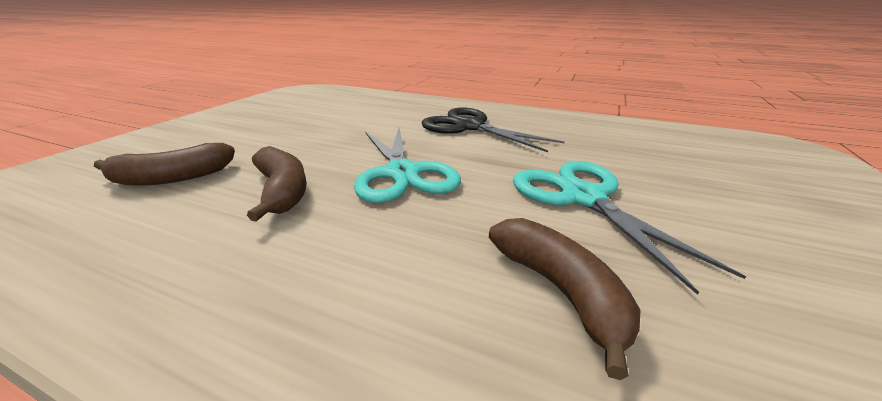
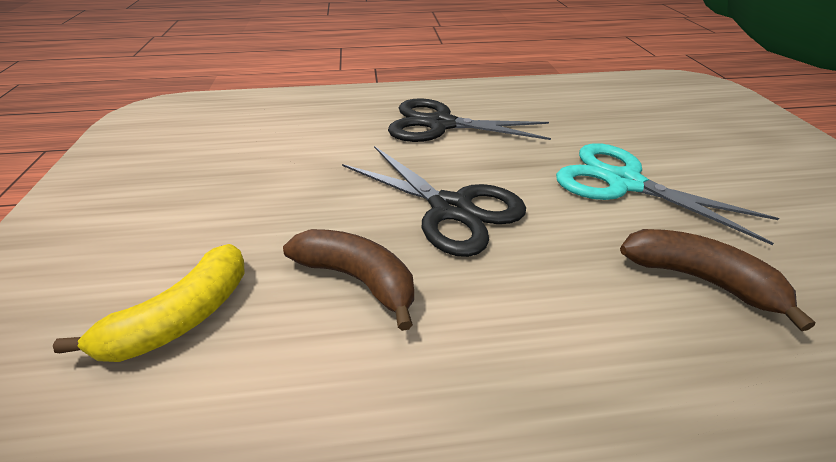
camera: 30 degrees left, 10 degrees up
brown banana [94,143,235,186] -> yellow banana [53,244,245,362]
turquoise scissors [354,128,461,203] -> black scissors [342,146,526,257]

